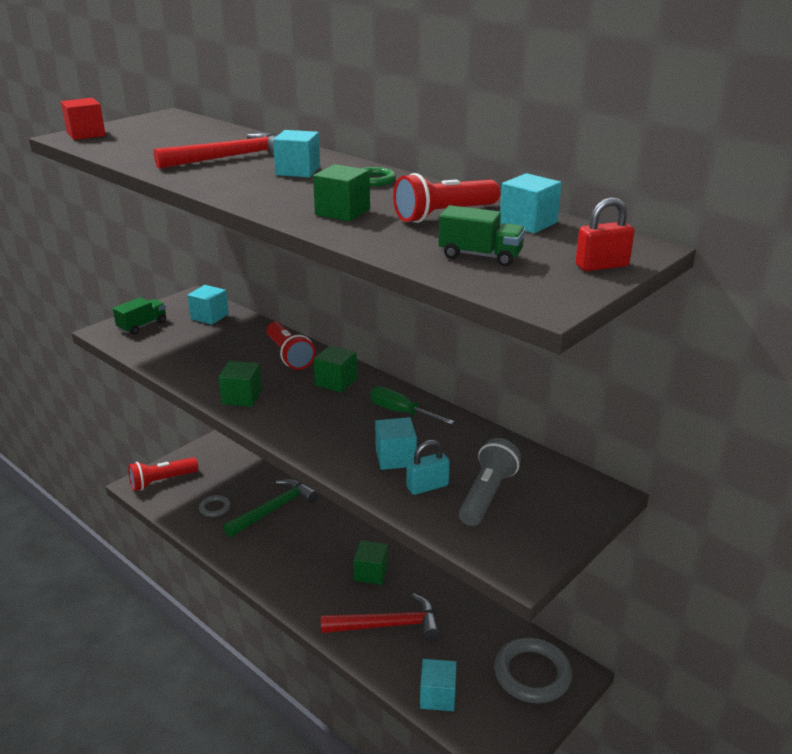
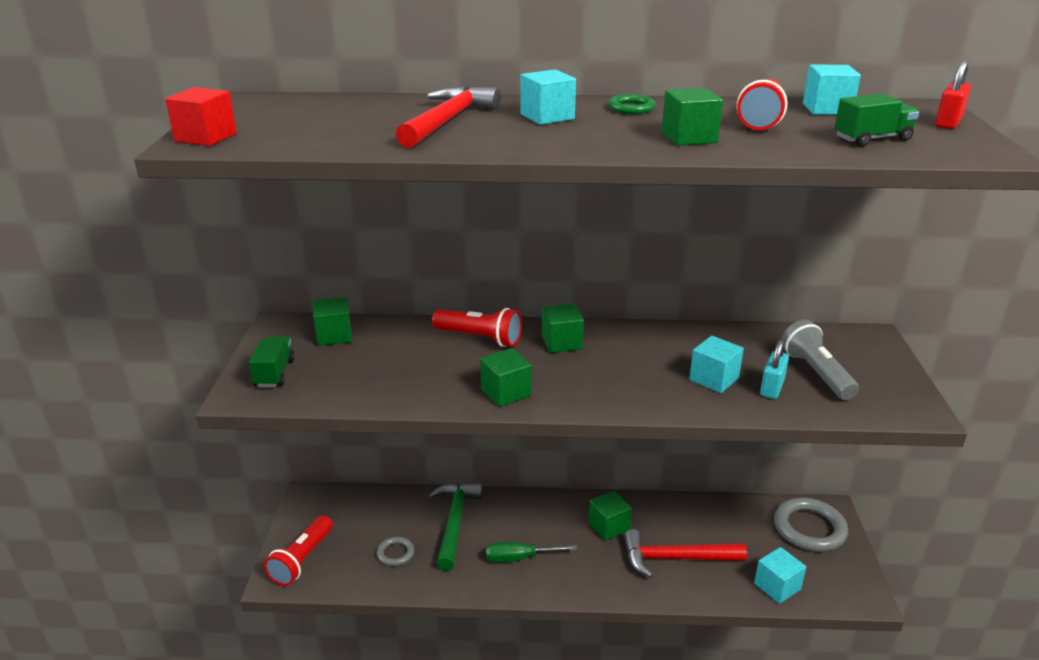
camera: 40 degrees left, 0 degrees up
turquoise cube [187,285,229,325] -> green cube [313,297,352,346]
red hammer [321,594,440,641] -> red hammer turned 135 degrees counterclockwise [624,529,747,578]
green screwdriver [370,386,455,425] -> green screwdriver moved to [486,542,577,563]

